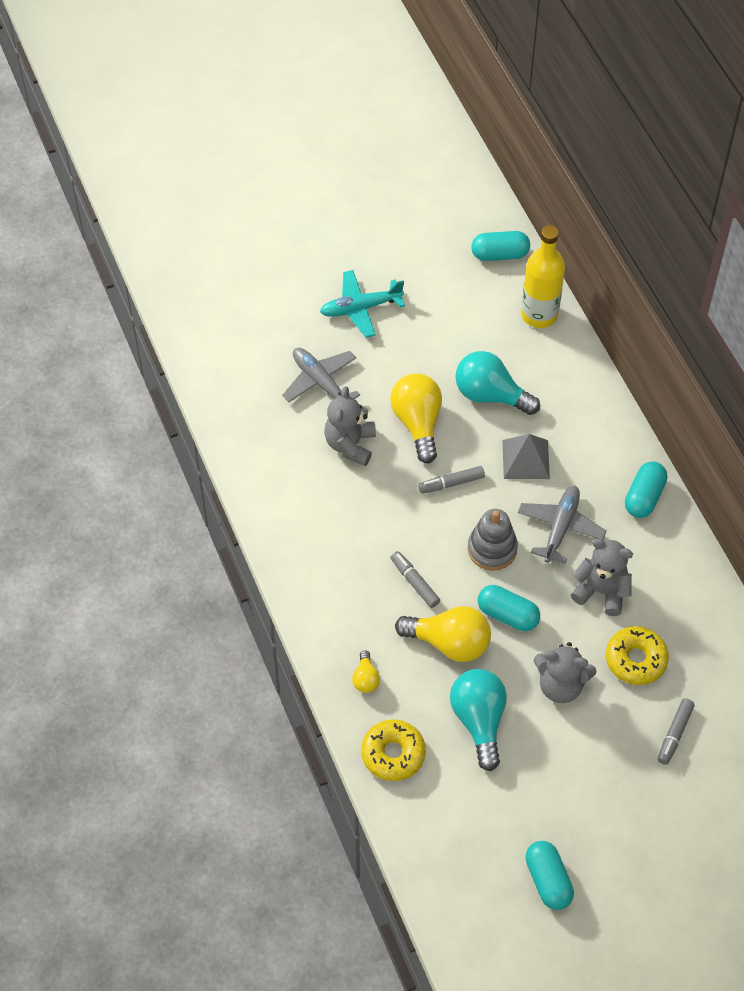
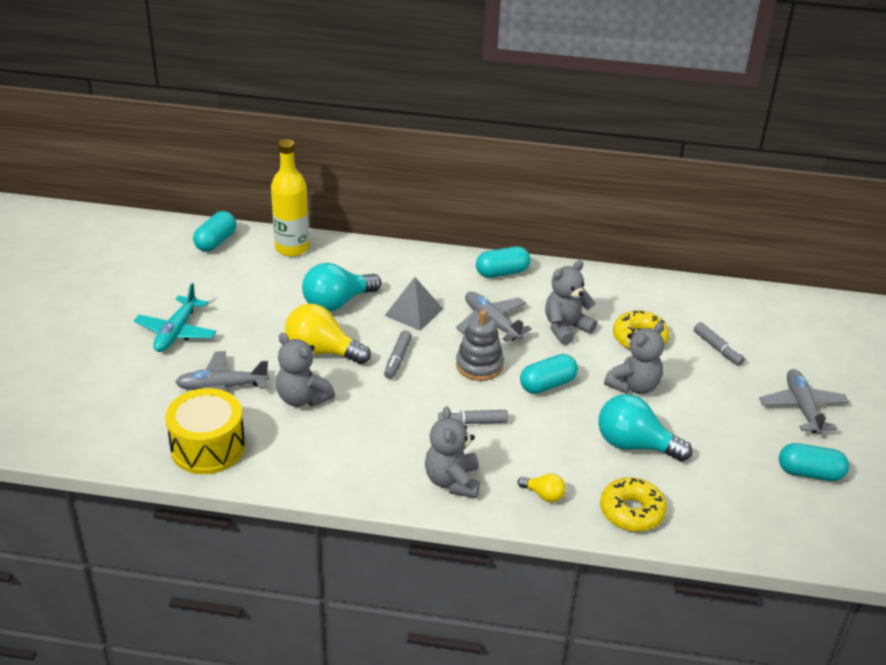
camera: 60 degrees left, 20 degrees down
yellow light bulb [395,606,491,662] -> none
turquoise capsule [625,461,667,518] -> turquoise capsule turned 75 degrees counterclockwise [476,246,530,278]
none -> yellow drum [165,388,245,474]
none -> grey teddy bear [425,407,480,498]
none -> grey plane [759,369,849,435]

